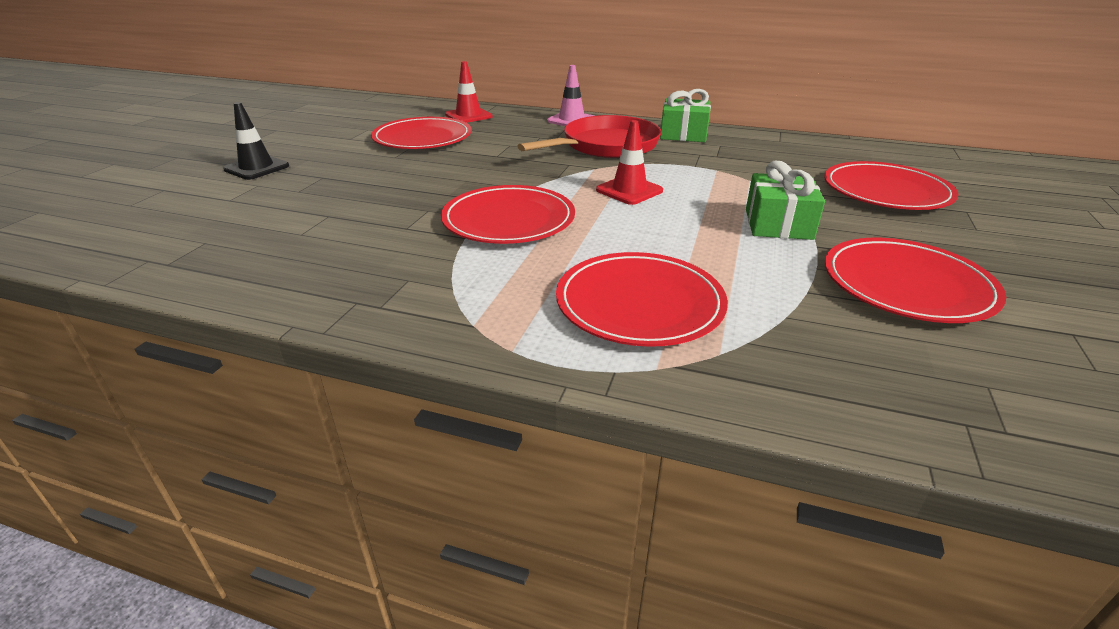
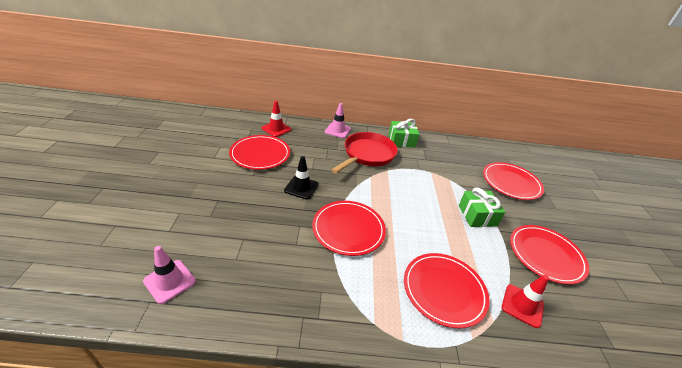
camera: 20 degrees left, 5 degrees up
black traffic cone [223,102,289,180] -> black traffic cone moved to [284,156,319,200]
red traffic cone [596,120,663,205] -> red traffic cone moved to [502,275,549,328]
none -> pink traffic cone [143,246,196,304]

